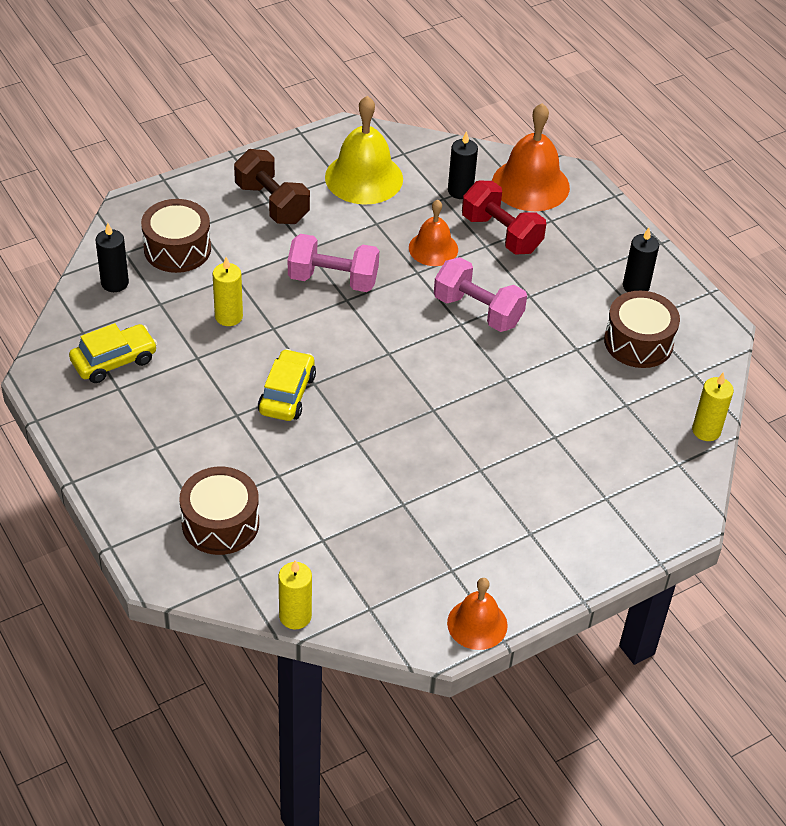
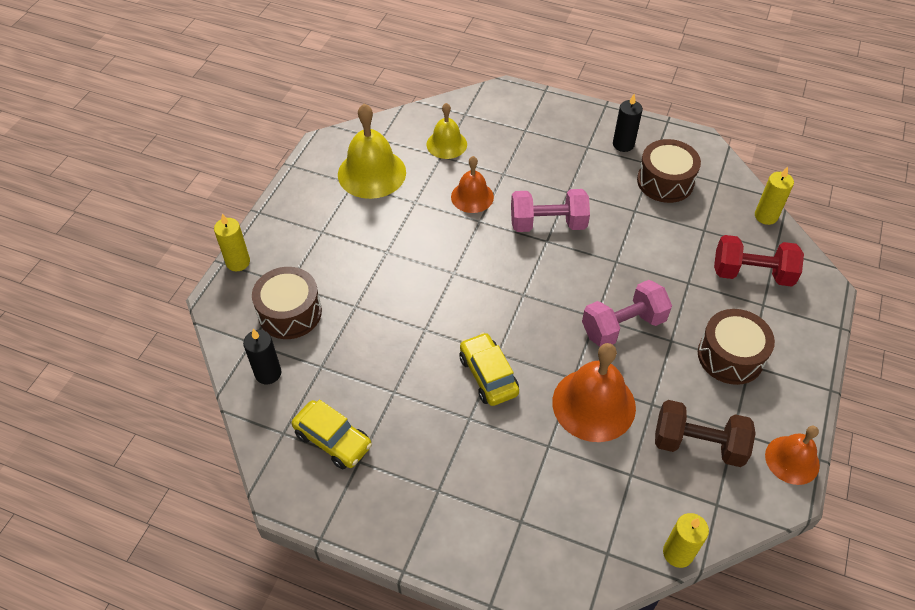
camera: 35 degrees left, 5 degrees up
yellow car [69,323,157,383] -> yellow car turned 105 degrees clockwise [291,399,372,469]
brown drum [179,467,259,555] -> brown drum moved to [698,309,775,385]
yellow candle [213,257,243,326] -> yellow candle moved to [214,214,250,271]
brown dumbbell [234,149,310,224] -> brown dumbbell moved to [655,400,756,467]
pink dumbbell [288,234,379,292] -> pink dumbbell moved to [582,280,672,347]
black candle [448,131,478,199] -> yellow bell [426,103,467,159]
red dumbbell [462,181,546,255] -> red dumbbell moved to [714,235,804,287]
orange bell [492,103,570,211] -> orange bell moved to [552,343,636,442]

